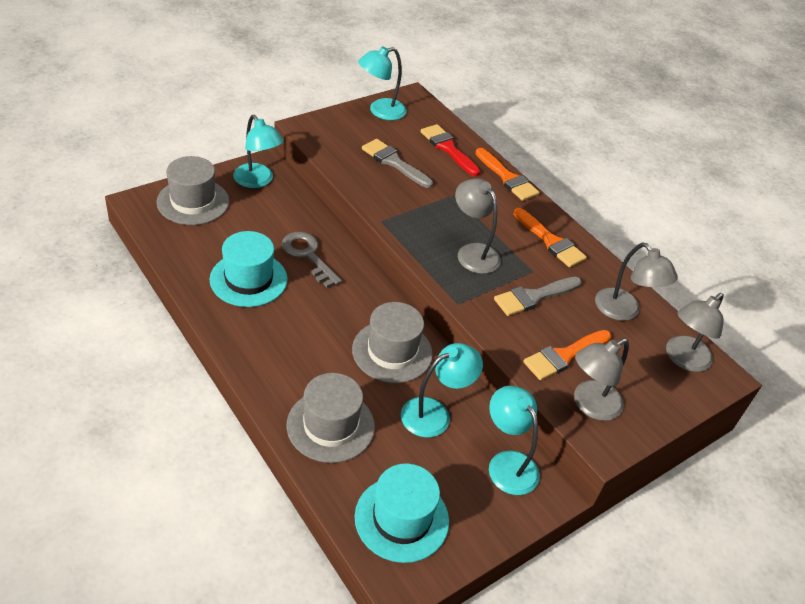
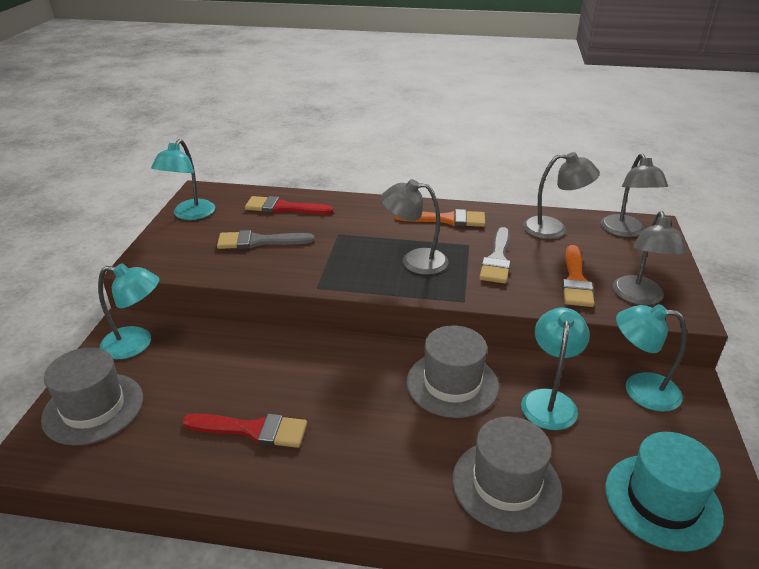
camera: 40 degrees left, 10 degrees down
turquoise hat [210,231,287,307] -> red brush [182,414,307,448]
grey key [282,232,342,288] -> none
orange brush [475,148,540,201] -> none

